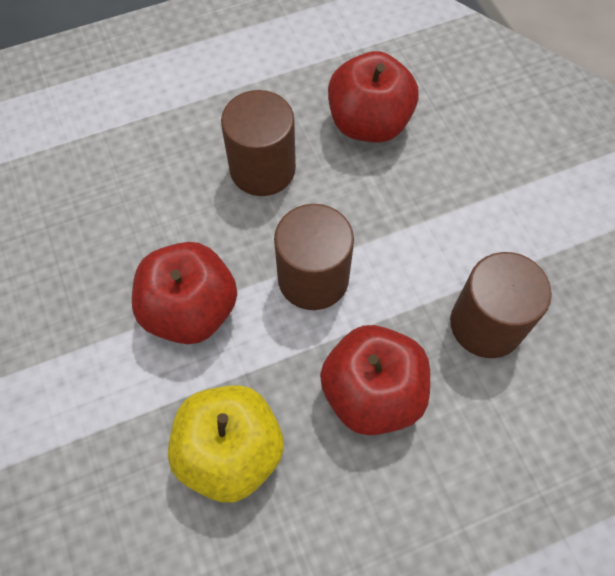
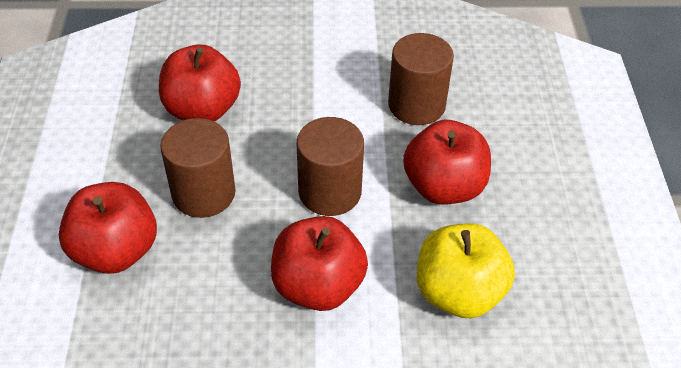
camera: 70 degrees left, 15 degrees down
none -> red apple [59,182,157,274]

